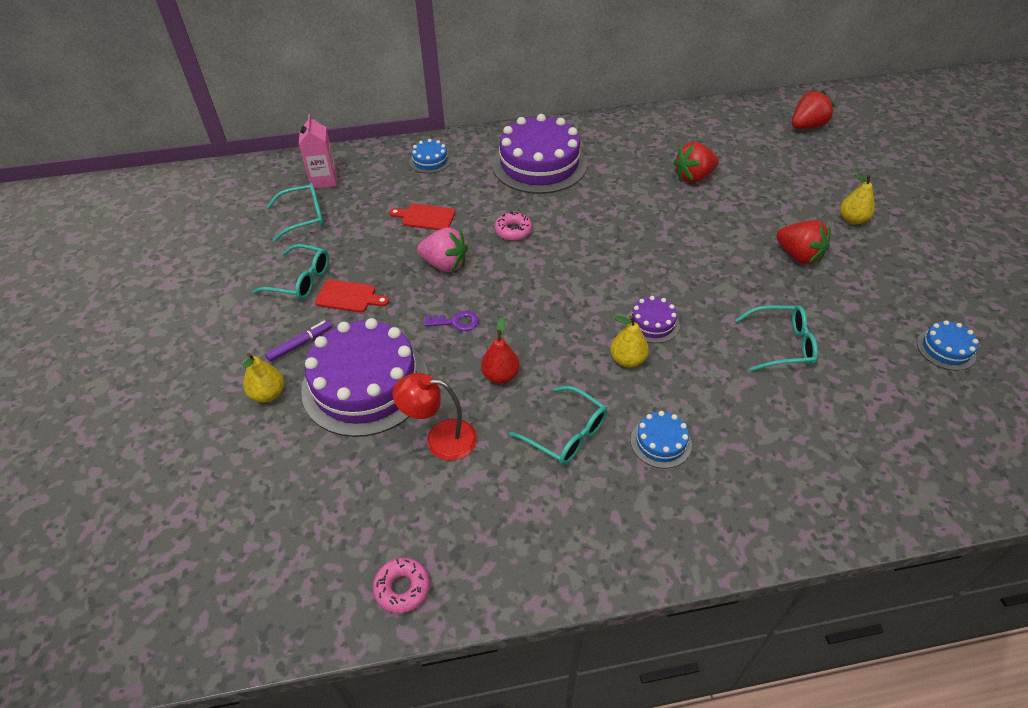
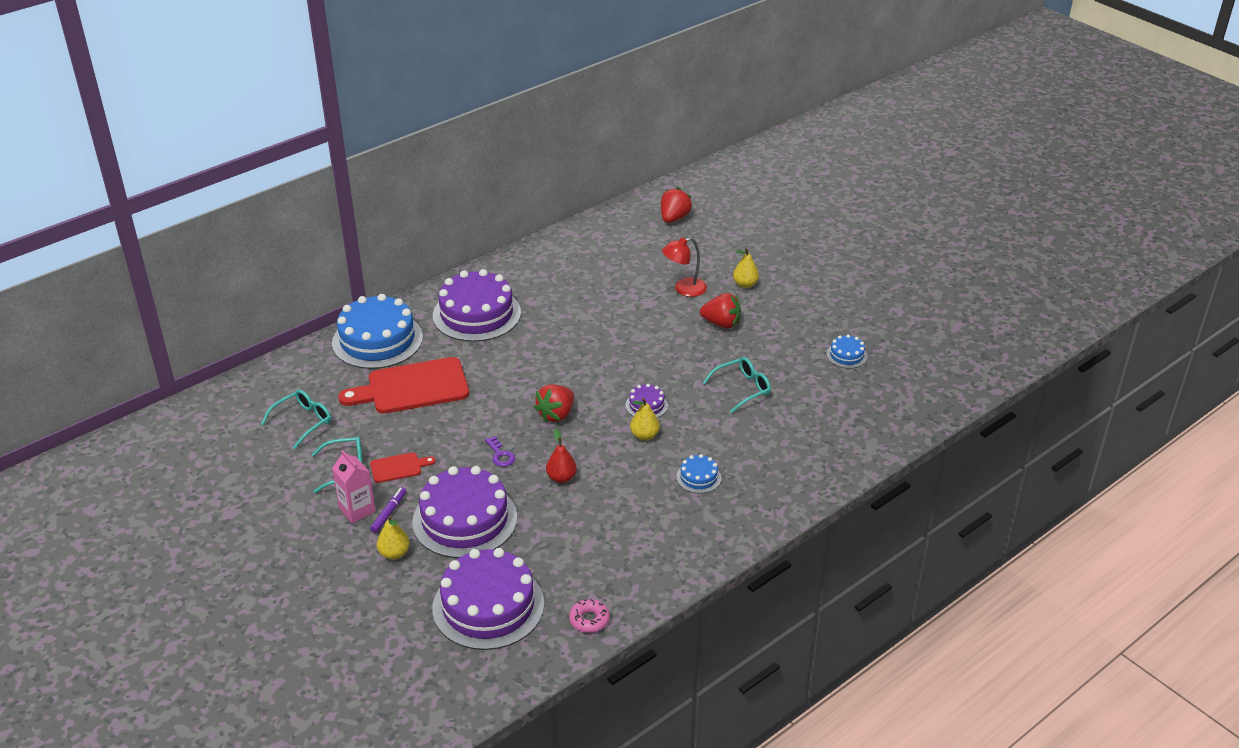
camera: 30 degrees left, 10 degrees down
pink carton [299,114,337,189] -> pink carton moved to [332,450,376,523]
red cutting board [389,204,455,230] -> red cutting board [338,357,469,414], size x2.11
red lamp [393,373,477,461] -> red lamp moved to [662,237,707,297]
blue cake [409,139,451,174] -> blue cake [332,294,423,369], size x2.25
pink strawberry [417,228,468,272] -> none
purple key [424,311,479,331] -> purple key turned 90 degrees clockwise [485,436,515,467]
pink donut [494,212,532,241] -> none
turquoise glasses [509,386,607,465] -> none
red strawberry [673,142,719,183] -> red strawberry moved to [534,384,574,422]
none -> purple cake [432,548,544,650]

